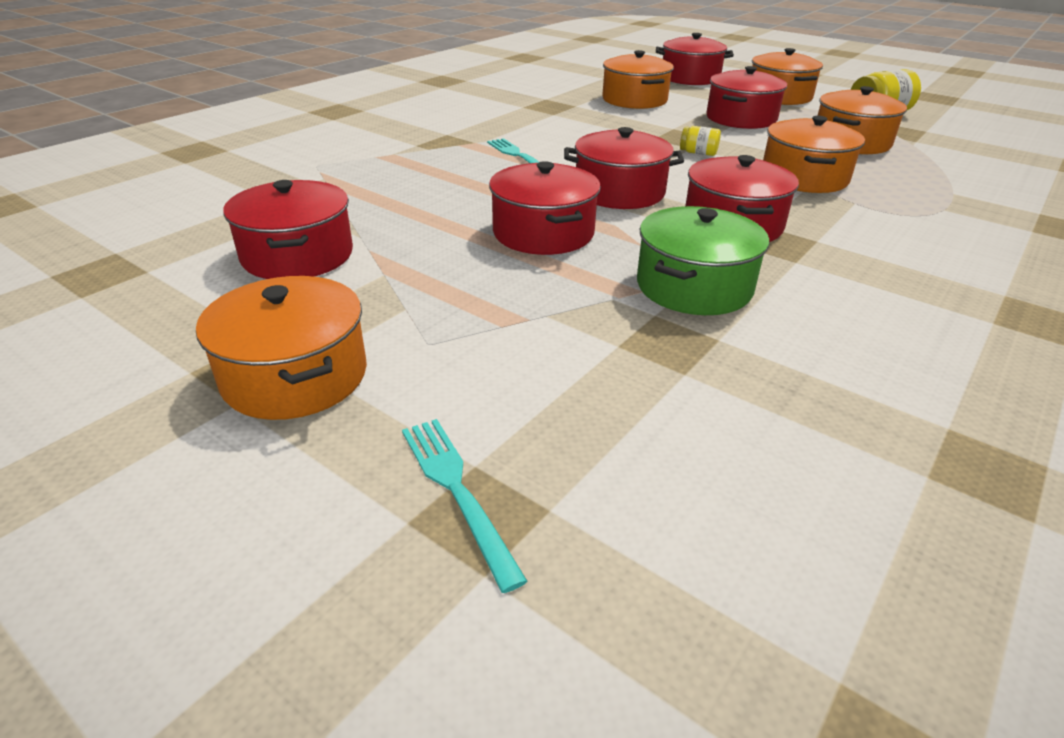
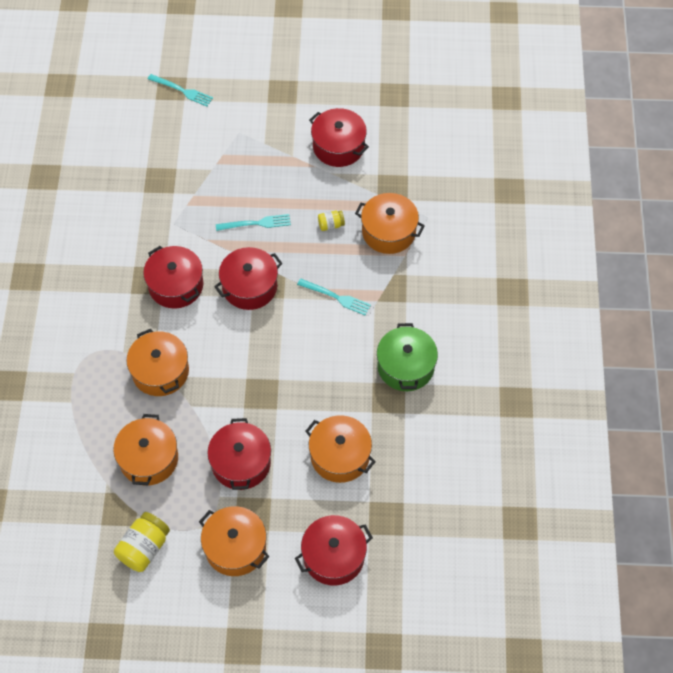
camera: 145 degrees right, 25 degrees up
orange pot [196,276,367,420] -> orange pot moved to [355,193,425,254]
red pot [489,161,601,255] -> turquoise fork [216,214,291,231]
green pot [637,206,769,315] -> green pot moved to [377,323,438,391]
yellow jar [680,126,721,156] -> yellow jar moved to [318,211,345,231]

